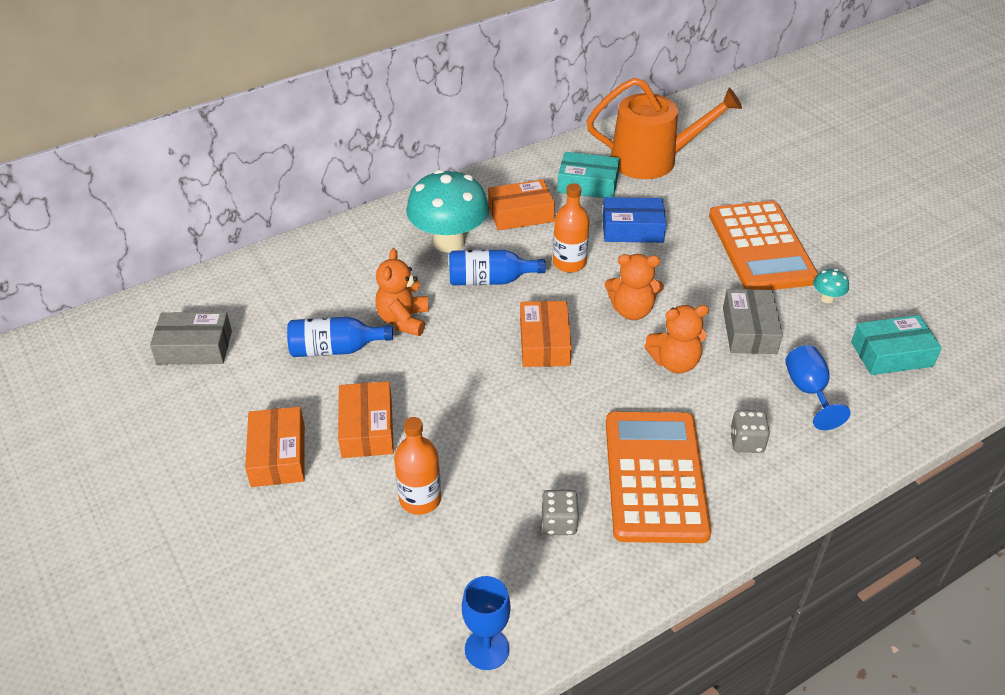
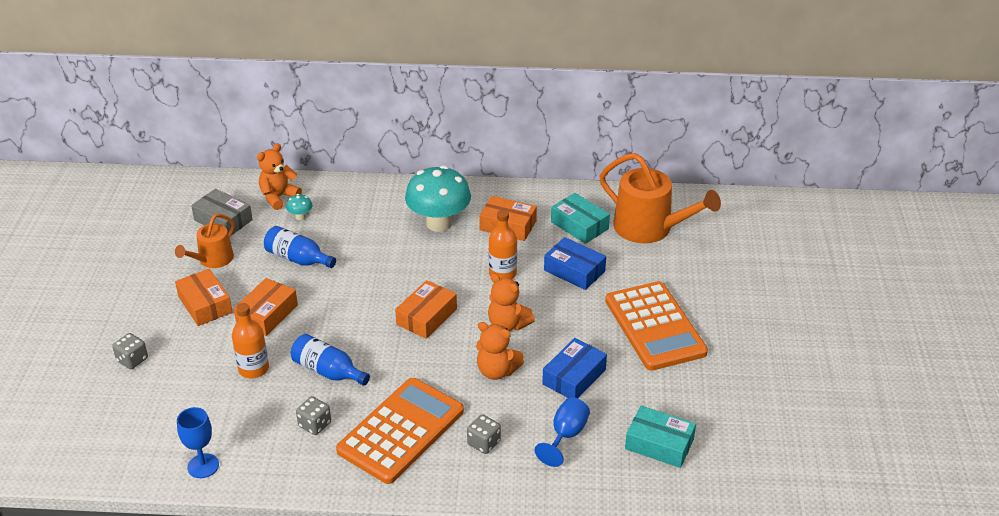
camera: 35 degrees right, 5 degrees down
orange box [245,407,305,487] -> orange box turned 60 degrees counterclockwise [175,269,233,326]
orange teddy bear [375,248,429,336] -> orange teddy bear moved to [257,143,302,210]
blue bottle [449,250,546,285] -> blue bottle moved to [291,334,370,386]
orange calculator [709,201,818,290] -> orange calculator turned 45 degrees counterclockwise [605,281,708,371]
grey box [723,289,783,354] -> blue box [542,338,607,398]
turquoise mushroom [813,269,849,303] -> turquoise mushroom moved to [286,194,313,220]
none -> grey dice [112,333,148,369]
none -> orange watering can [175,214,235,268]

